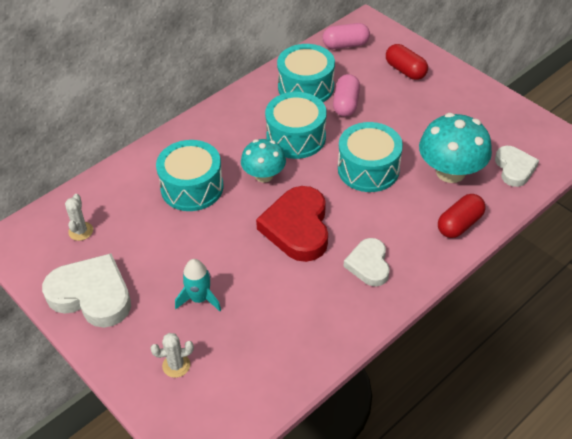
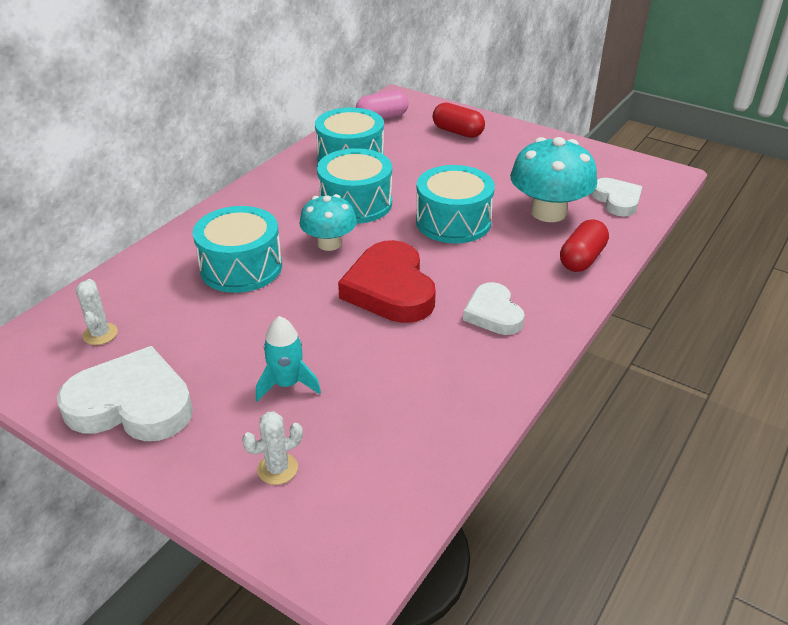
camera: 15 degrees left, 10 degrees down
pink capsule [333,74,360,117] -> none

